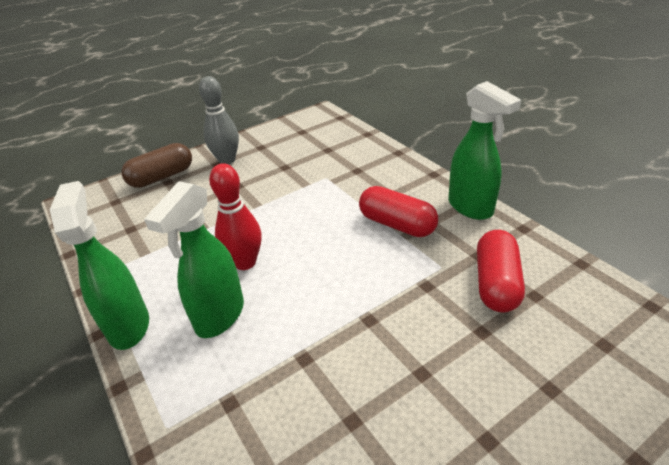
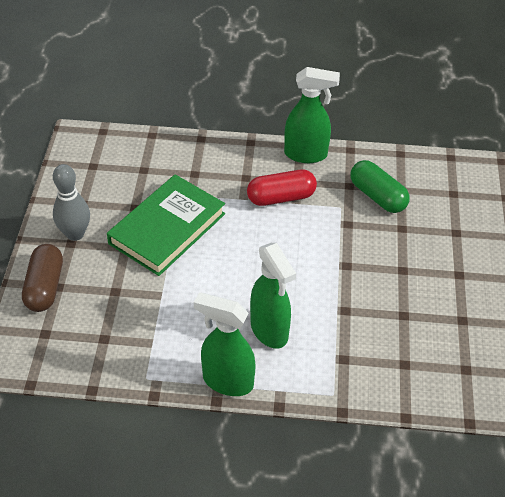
camera: 55 degrees left, 10 degrees up
red bowling pin [209,163,262,270] -> none
red capsule [477,230,525,312] -> green capsule [351,160,410,213]
none -> green book [107,174,225,276]

